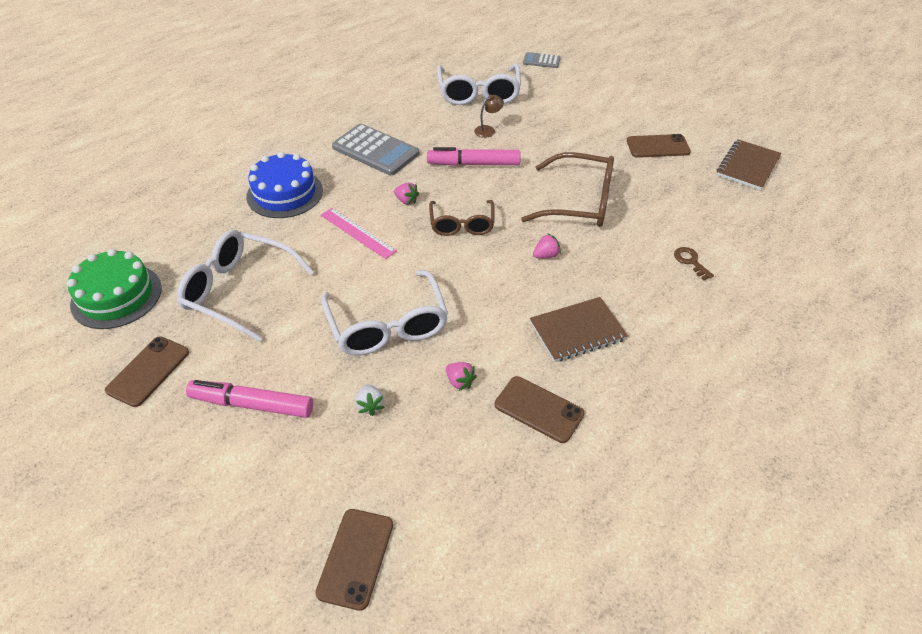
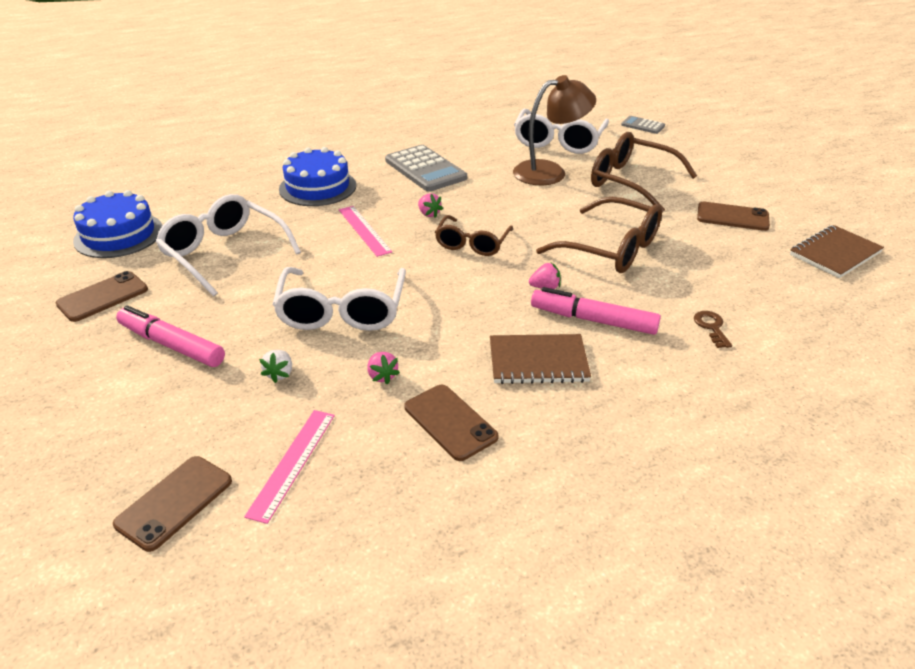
camera: 20 degrees right, 10 degrees down
green cake [67,249,162,329] -> blue cake [73,190,162,258]
pink marker [427,147,521,166] -> pink marker moved to [531,287,661,335]
brown lamp [474,95,504,138] -> brown lamp [513,75,596,185], size x2.32
none -> pink ruler [244,410,335,524]
none -> brown glasses [591,132,697,212]

